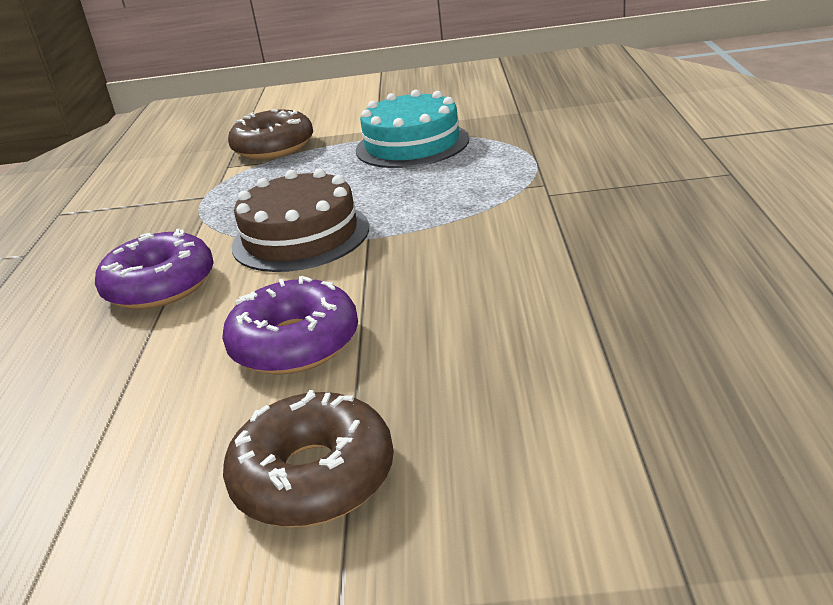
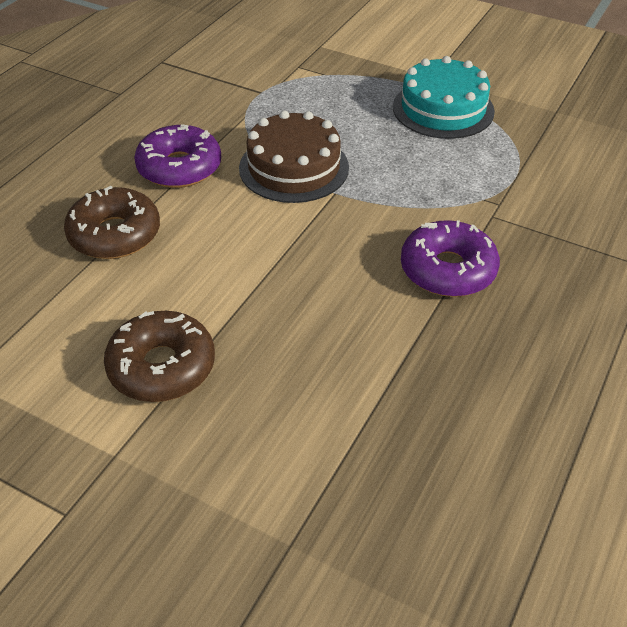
camera: 25 degrees right, 15 degrees up
purple donut [222,276,358,375] -> purple donut moved to [401,220,500,297]
brown donut [228,109,313,160] -> brown donut moved to [64,186,160,259]

